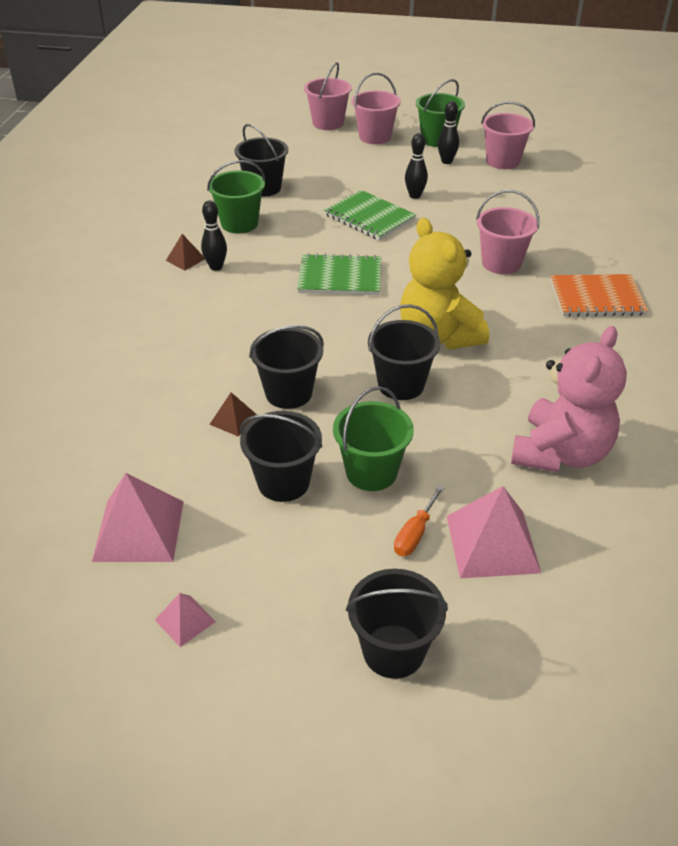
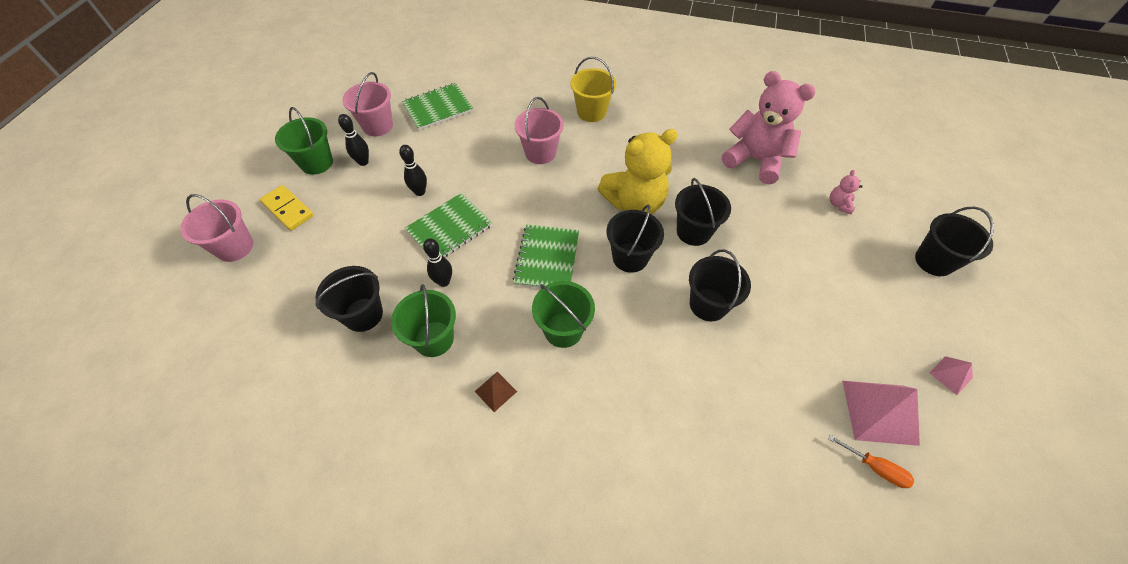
camera: 85 degrees left, 15 degrees up
black bowling pin [201,200,227,271] -> black bowling pin moved to [423,238,452,287]
brown pyramid [209,392,257,437] -> none
black bucket [240,411,322,502] -> black bucket moved to [607,205,664,273]
green bucket [333,386,414,491] -> green bucket moved to [532,281,595,348]
pink bucket [352,73,401,144] -> yellow domino [260,185,314,231]
orange screwdriver [394,486,444,556] -> orange screwdriver moved to [829,435,914,488]
pink pyramid [447,486,541,578] -> pink teddy bear [830,170,863,215]
orange notebook [550,274,648,317] -> yellow bucket [570,57,617,122]
none -> green notebook [402,83,473,130]

